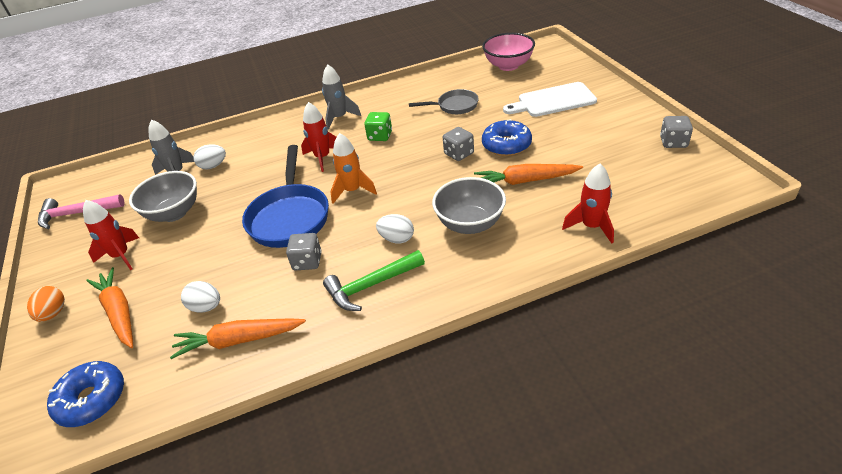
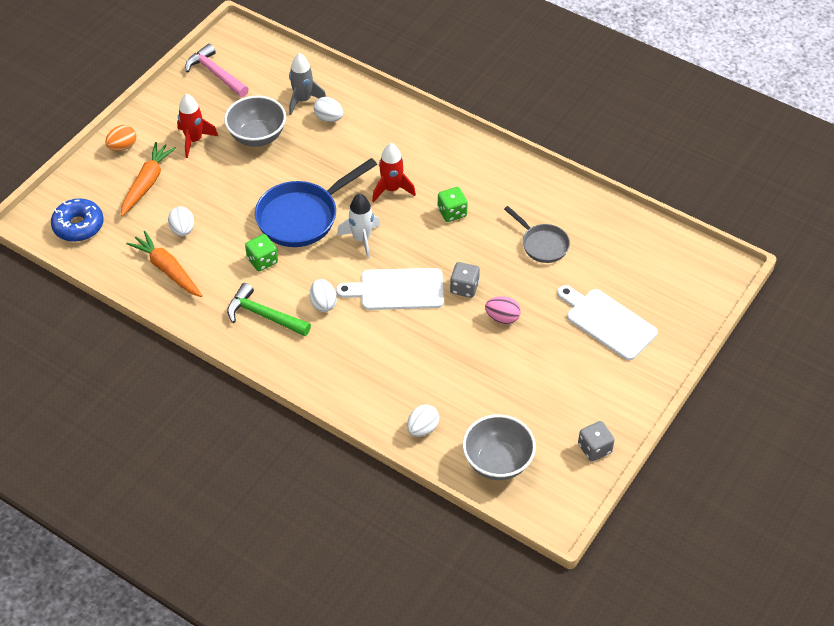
camera: 50 degrees right, 10 degrees up
grey dice [286,233,322,270] -> green dice [245,234,278,271]
grey rocket [322,64,361,130] -> none
orange rocket [330,133,377,204] -> white rocket [337,194,380,258]
grey bowl [432,177,506,234] -> grey bowl moved to [463,414,536,480]
orange carrot [474,164,583,185] -> none
pink bowl [482,33,535,71] -> none
blue donut [482,119,532,156] -> pink egg [485,296,521,324]
red rocket [562,164,614,244] -> white egg [407,404,439,437]
none -> white cutting board [336,268,444,310]

